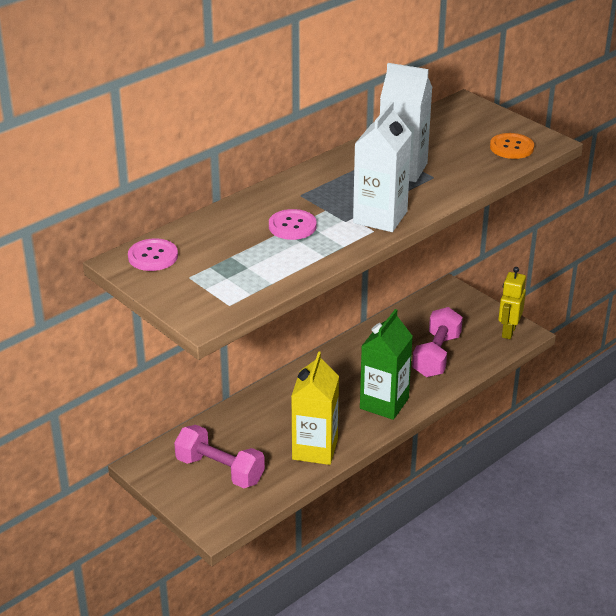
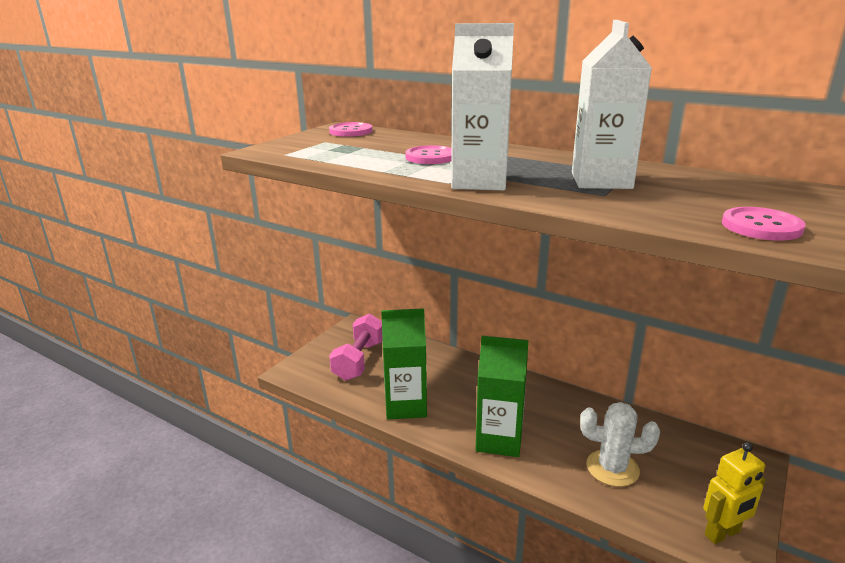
camera: 75 degrees right, 10 degrees down
yellow carton [291,351,339,465] -> green carton [381,308,427,419]
pink dumbbell [412,307,463,377] -> white cactus [580,402,660,487]
orange button [490,133,534,159] -> pink button [722,207,806,241]
yellow robot [498,267,526,339] -> yellow robot turned 150 degrees clockwise [703,442,766,544]

